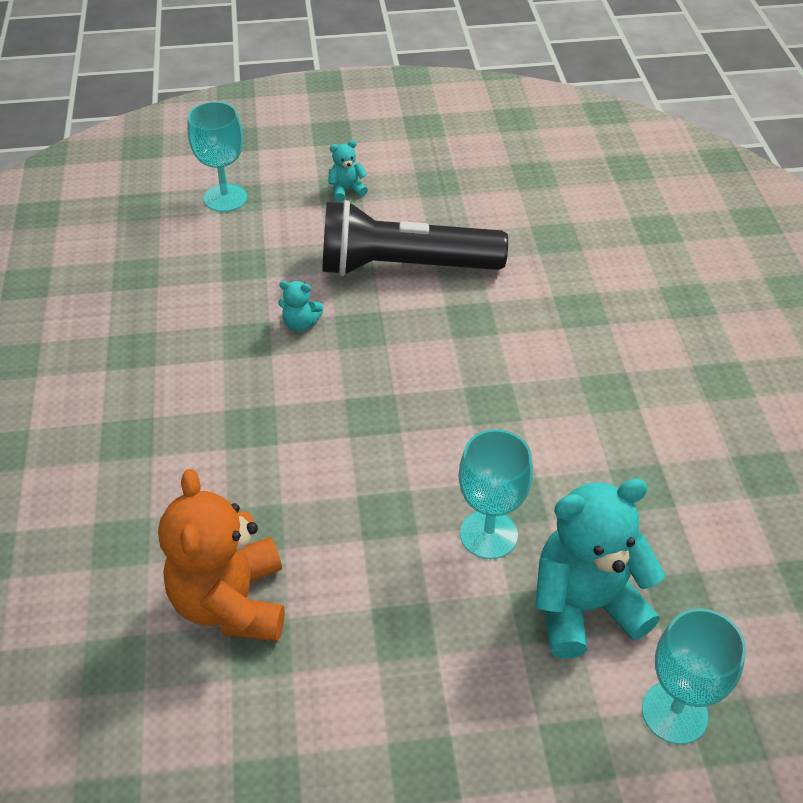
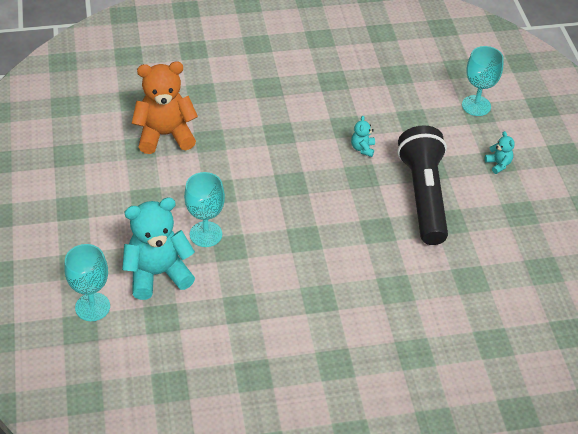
camera: 85 degrees right, 0 degrees up
turquoise teddy bear [535,478,665,659] -> turquoise teddy bear turned 90 degrees counterclockwise [122,197,195,300]

